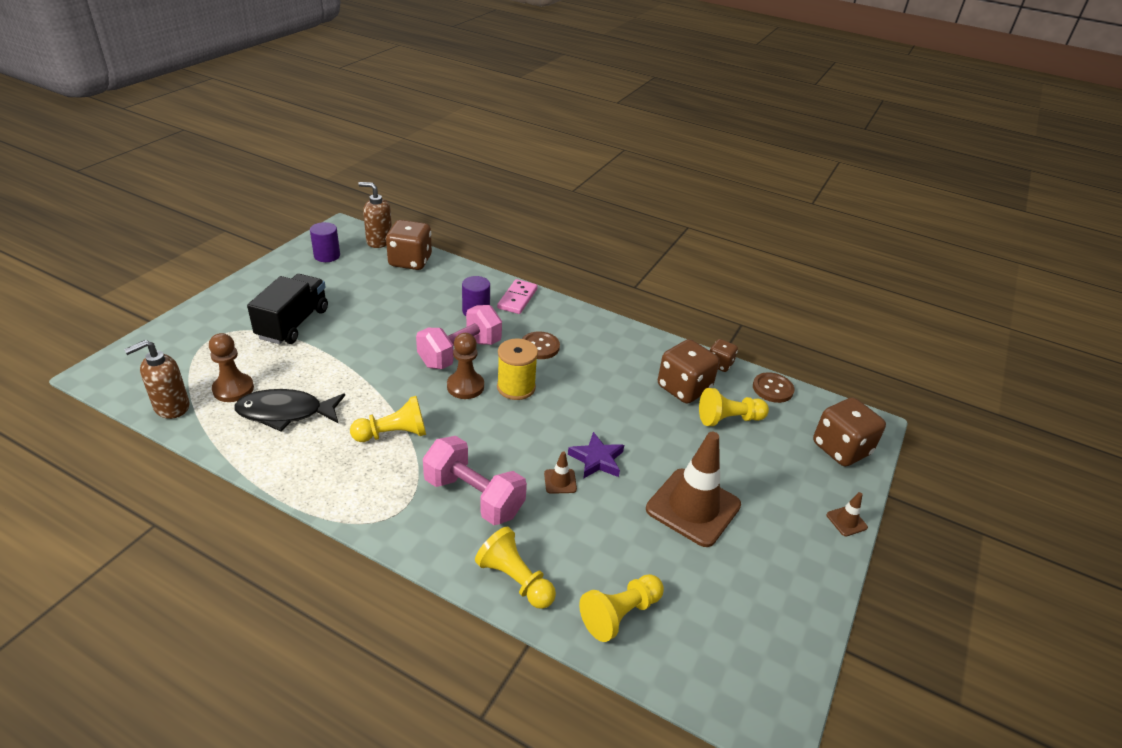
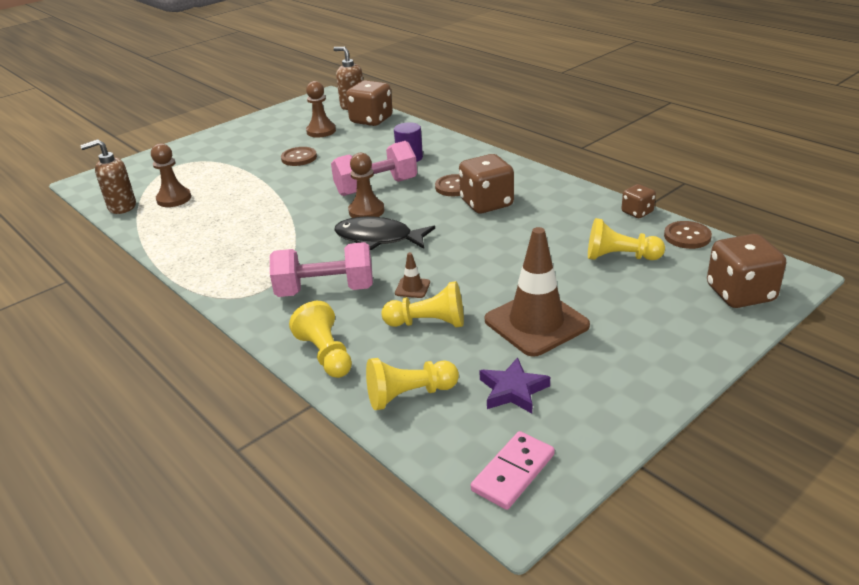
camera: 25 degrees right, 5 degrees down
black fish [234,389,345,431] -> black fish moved to [334,216,435,250]
black truck [247,274,328,344] -> none
purple cylinder [310,222,340,262] -> none
yellow pawn [350,396,426,442] -> yellow pawn moved to [381,281,464,327]
pink dumbbell [423,436,527,525] -> pink dumbbell turned 60 degrees counterclockwise [270,242,373,297]
pink domino [497,279,538,314] -> pink domino moved to [471,431,555,510]
yellow spool [497,339,538,400] -> none
purple star [568,432,624,479] -> purple star moved to [479,357,550,413]
brown dice [658,339,720,404] -> brown dice moved to [459,154,514,213]
brown traffic cone [826,492,868,536] -> none
none -> brown button [281,147,317,166]
none -> brown pawn [306,81,336,138]

